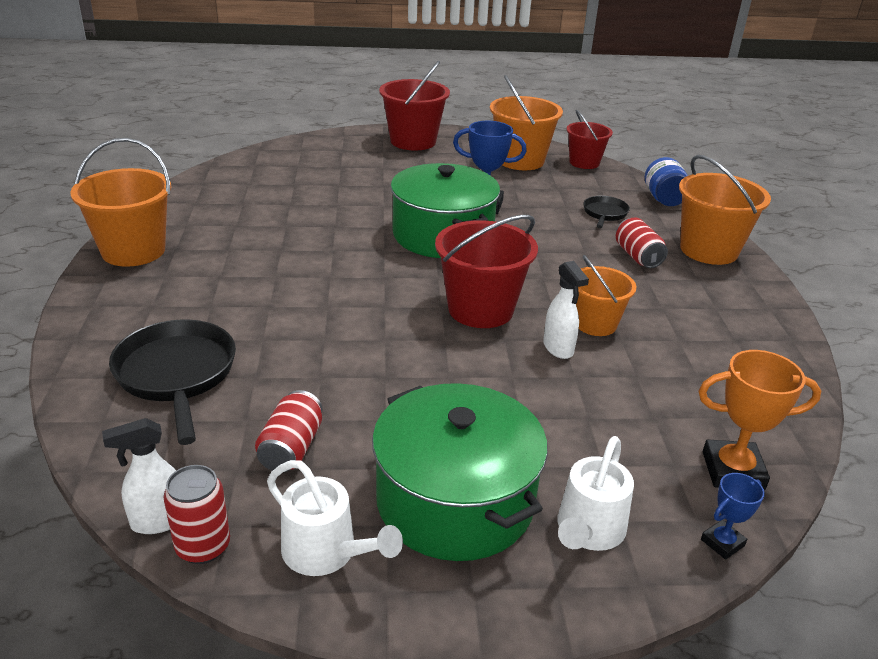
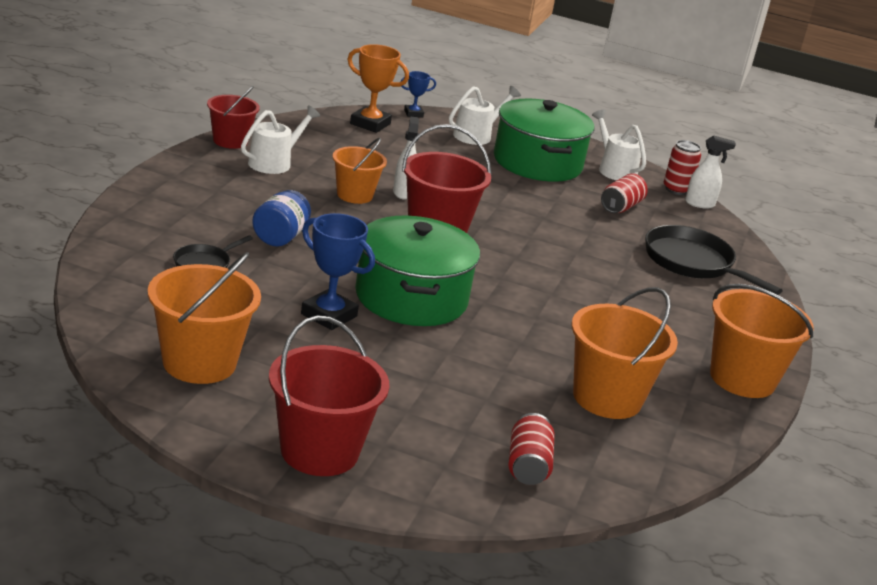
camera: 160 degrees left, 5 degrees down
black pan [109,320,236,445] -> black pan turned 135 degrees clockwise [645,225,783,295]
red bucket [566,110,613,169] -> red bucket moved to [207,86,260,149]
red can [616,218,668,268] -> red can moved to [509,413,555,485]
blue jar [645,157,688,206] -> blue jar moved to [252,190,311,247]
orange bucket [679,155,771,265] -> orange bucket moved to [572,287,678,419]
none -> white watering can [241,105,320,174]

